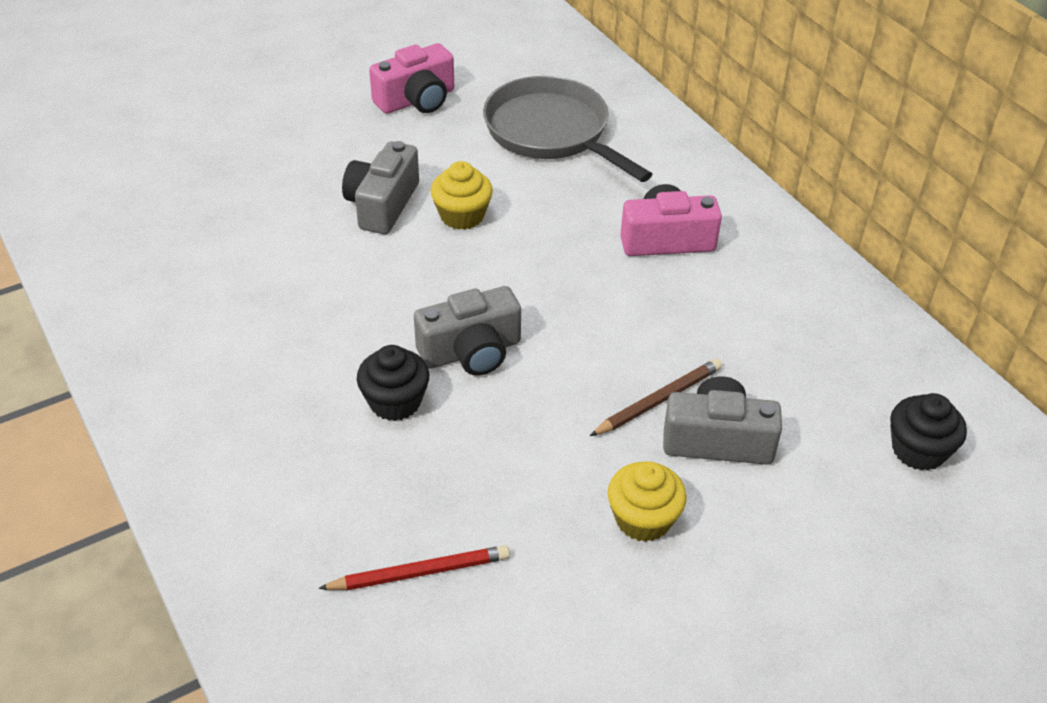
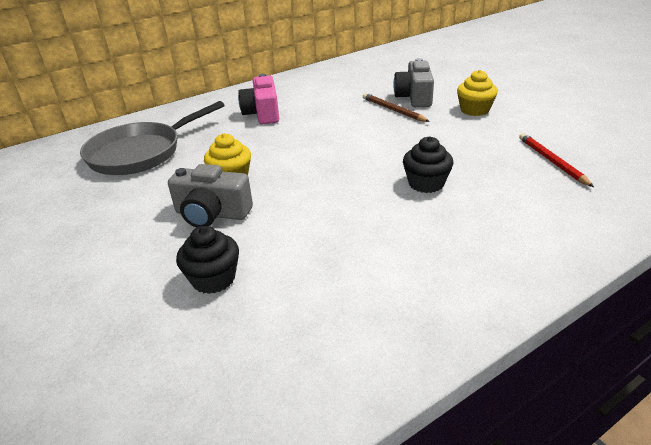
camera: 90 degrees left, 10 degrees down
pink camera [369,43,454,114] -> none
grey camera [414,286,521,376] -> none
black cupcake [890,393,967,471] -> black cupcake moved to [176,226,239,294]

